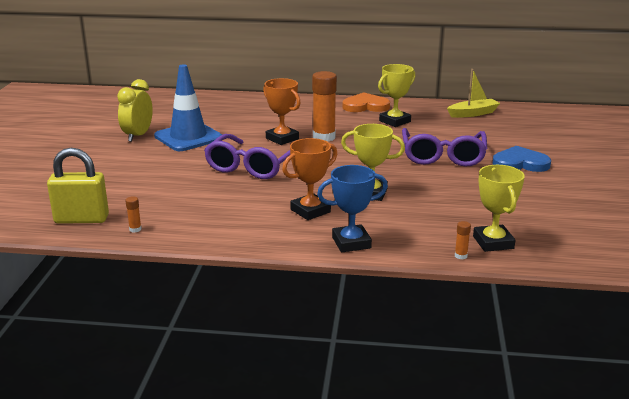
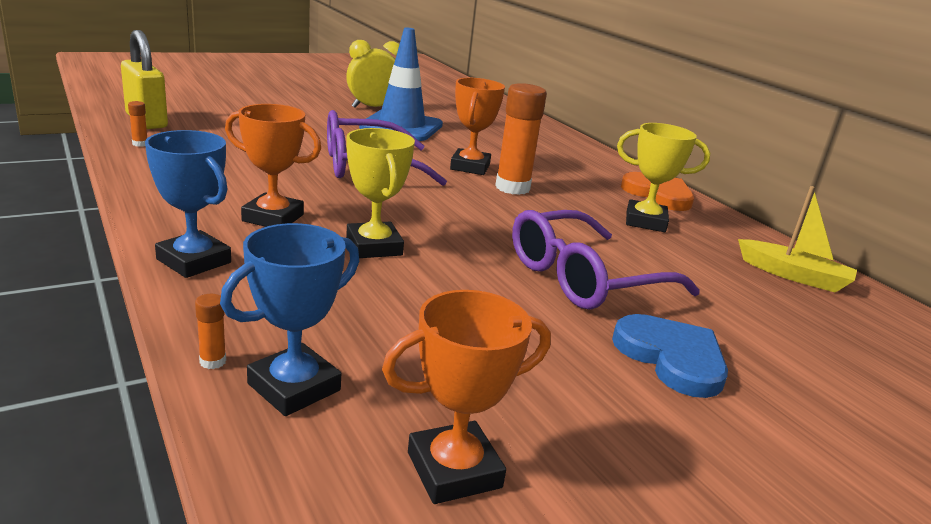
camera: 50 degrees right, 0 degrees up
yellow trophy [473,165,525,252] -> blue trophy [220,223,359,416]
none -> orange trophy [382,290,551,504]

